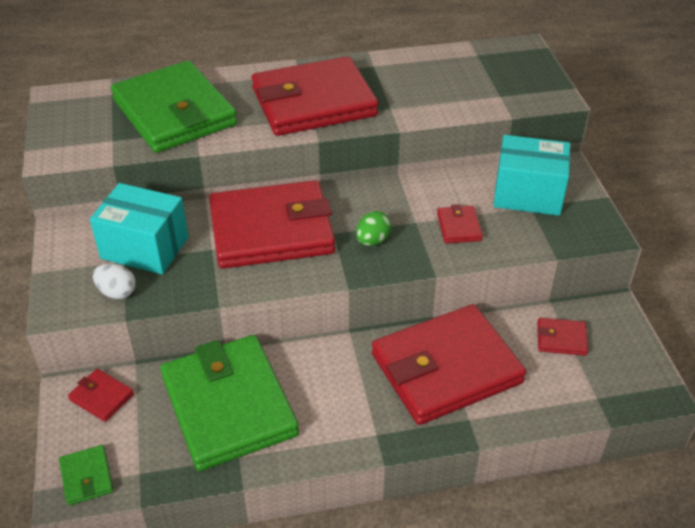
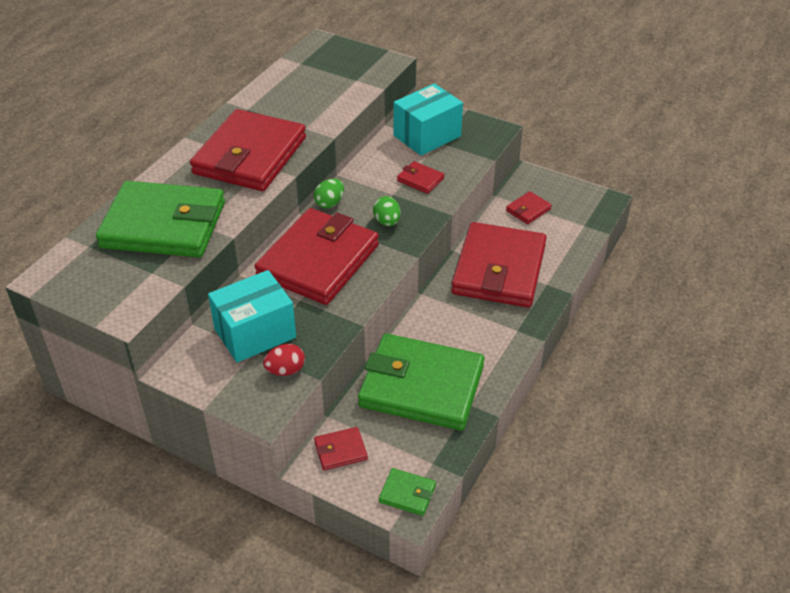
camera: 50 degrees left, 0 degrees up
white egg [93,263,136,299] -> red egg [263,344,305,376]
none -> green egg [314,179,344,208]

